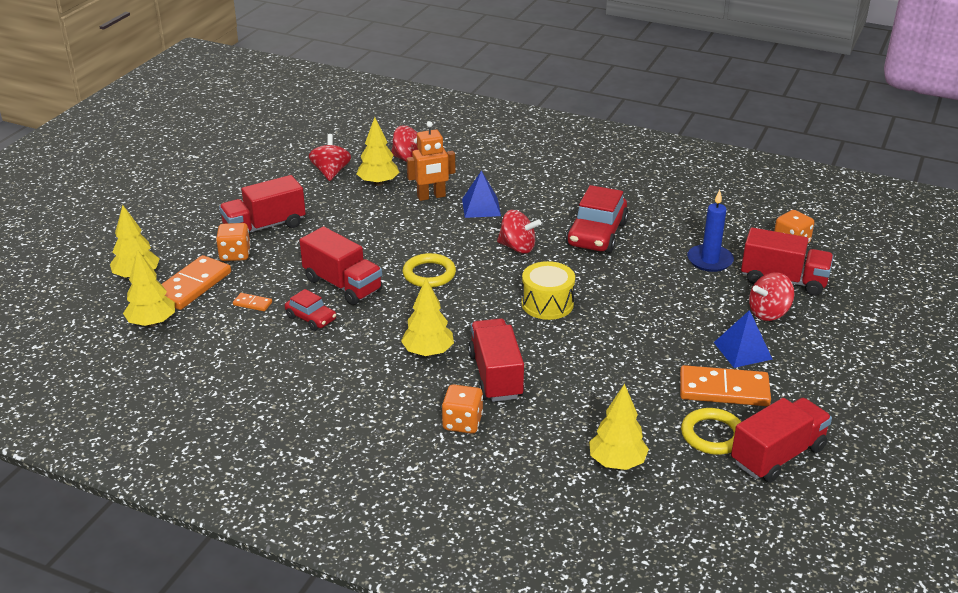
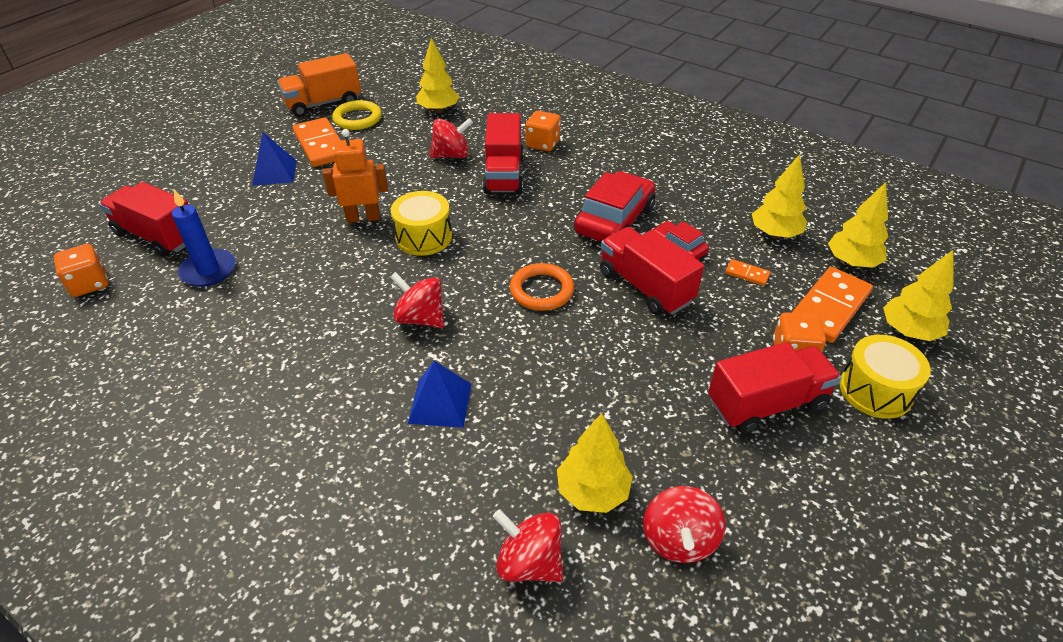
camera: 170 degrees left, 10 degrees up
yellow tree [401,278,454,356] -> yellow tree moved to [752,154,807,238]
yellow ring [403,253,456,288] -> orange ring [510,263,574,311]
orange robot [407,121,455,201] -> orange robot moved to [323,129,388,223]
red car [566,185,629,253] -> red car moved to [574,171,655,242]
orange domino [680,365,771,406] -> orange domino turned 45 degrees clockwise [293,117,341,167]
red truck [731,398,832,483] -> orange truck [277,53,361,117]
red spinning top [749,272,794,321] -> red spinning top moved to [430,118,473,158]
none -> yellow drum [839,335,931,419]

